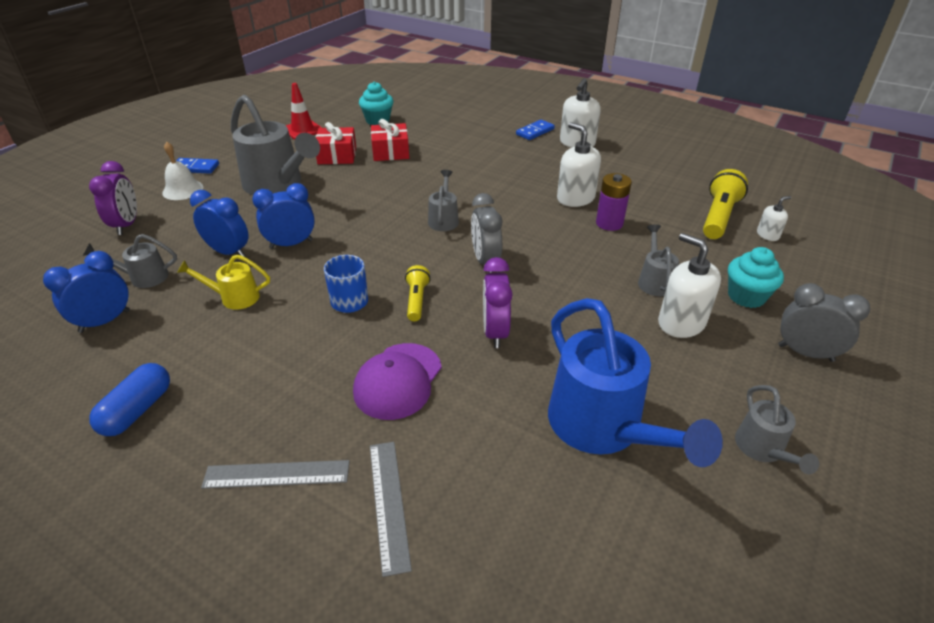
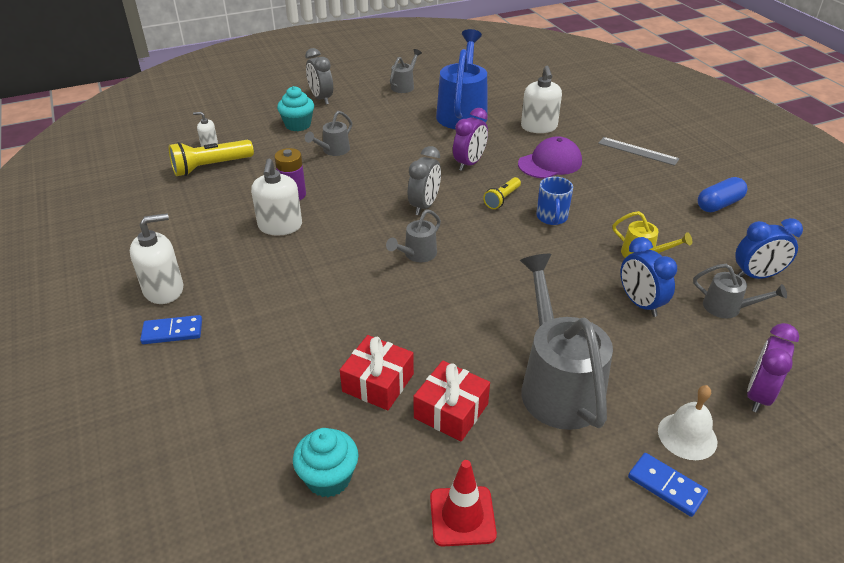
camera: 145 degrees left, 0 degrees up
blue clock [252,183,315,249] -> none
grey ruler [370,442,412,577] -> none
white soap dispenser [658,233,721,338] -> white soap dispenser moved to [521,66,562,133]

